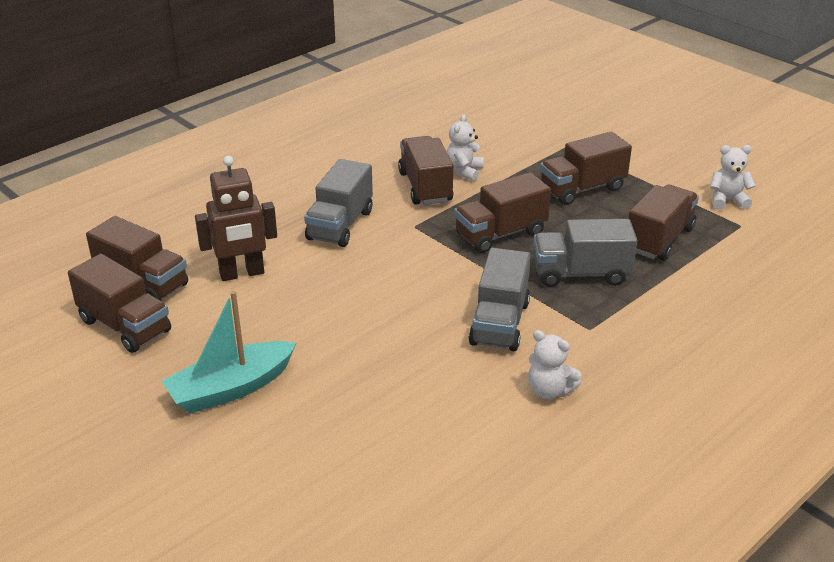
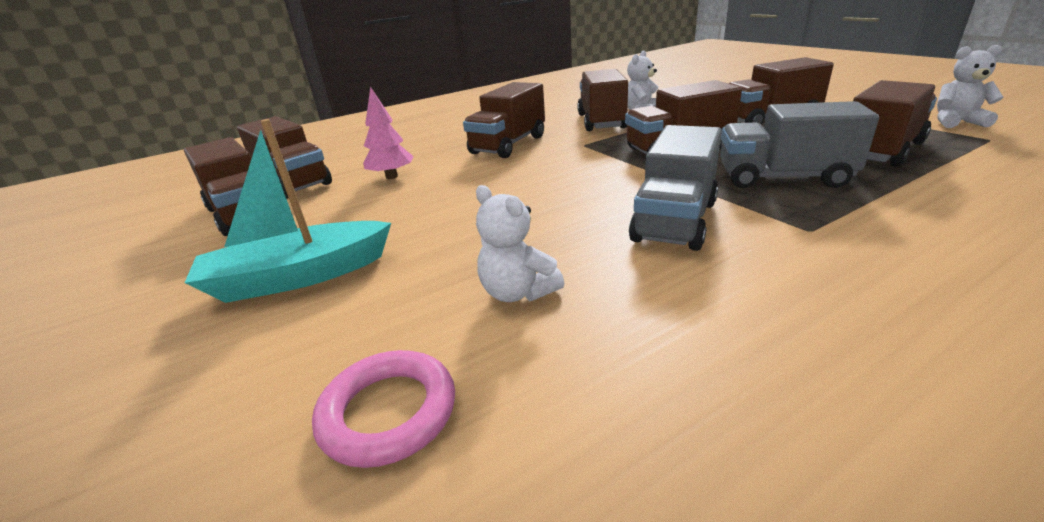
camera: 15 degrees right, 5 degrees down
brown robot [195,156,277,281] -> pink tree [363,86,414,179]
grey truck [304,159,373,247] -> brown truck [463,82,545,158]
white teddy bear [528,330,581,399] -> white teddy bear moved to [476,185,564,302]
none -> pink ring [312,350,455,468]

